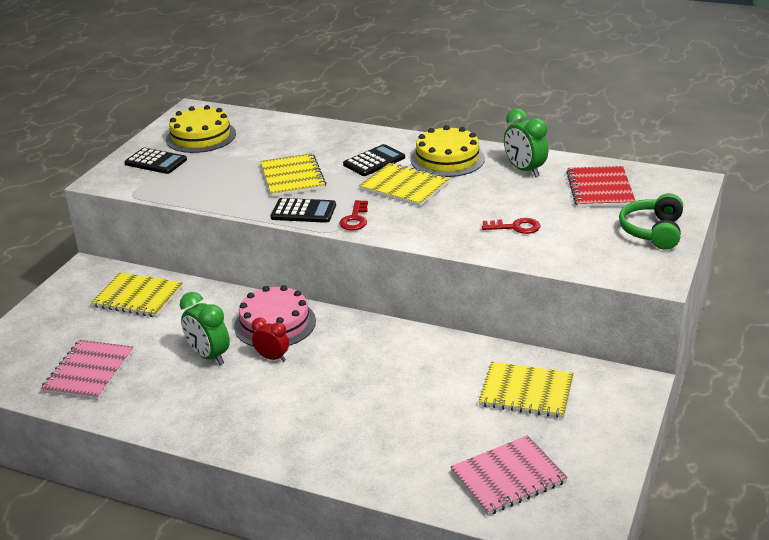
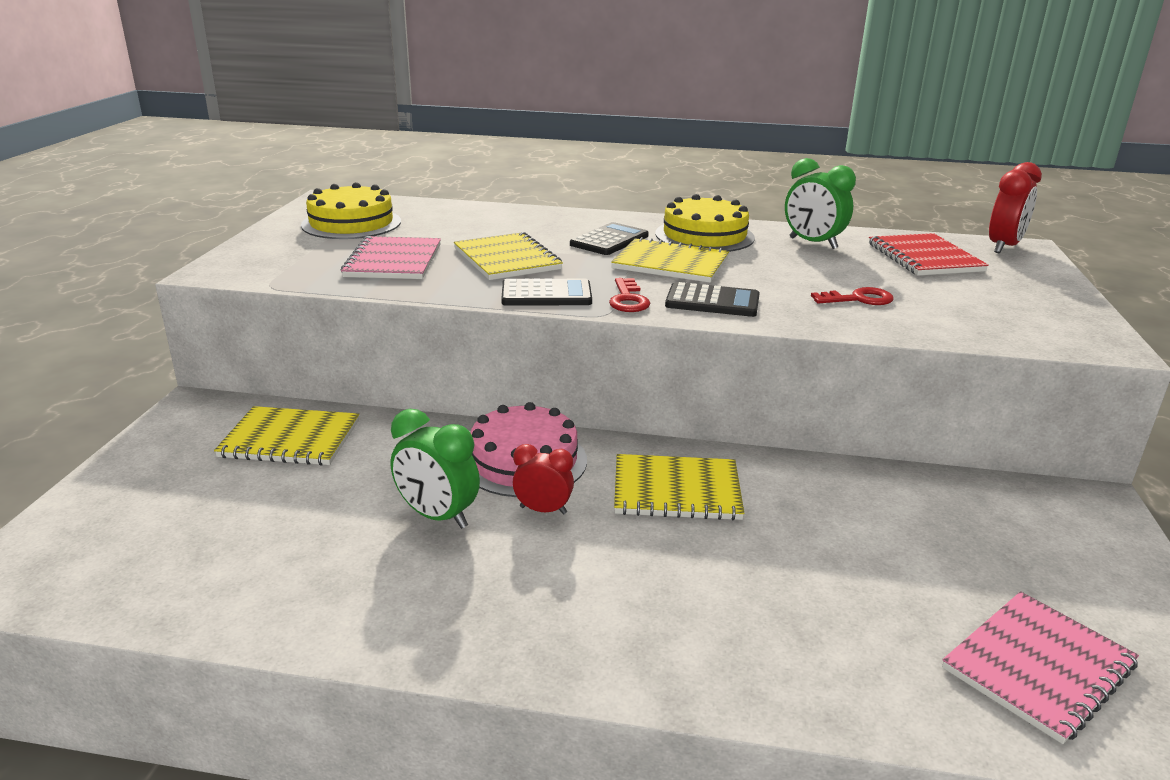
camera: 15 degrees left, 5 degrees down
pink notebook [41,340,134,400] -> pink notebook moved to [341,236,441,279]
black calculator [124,148,187,174] -> black calculator moved to [665,282,760,317]
yellow notebook [479,362,574,418] -> yellow notebook moved to [614,454,745,520]
green headphones [619,193,683,250] -> none
none -> red clock [989,162,1042,253]

